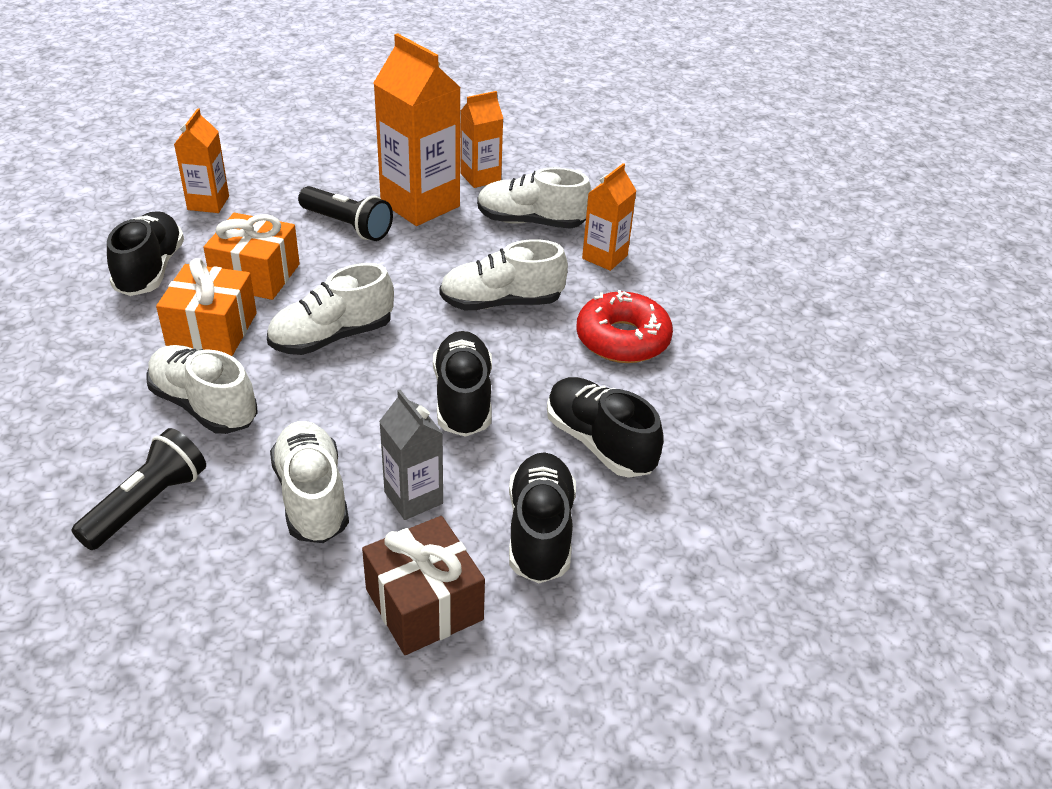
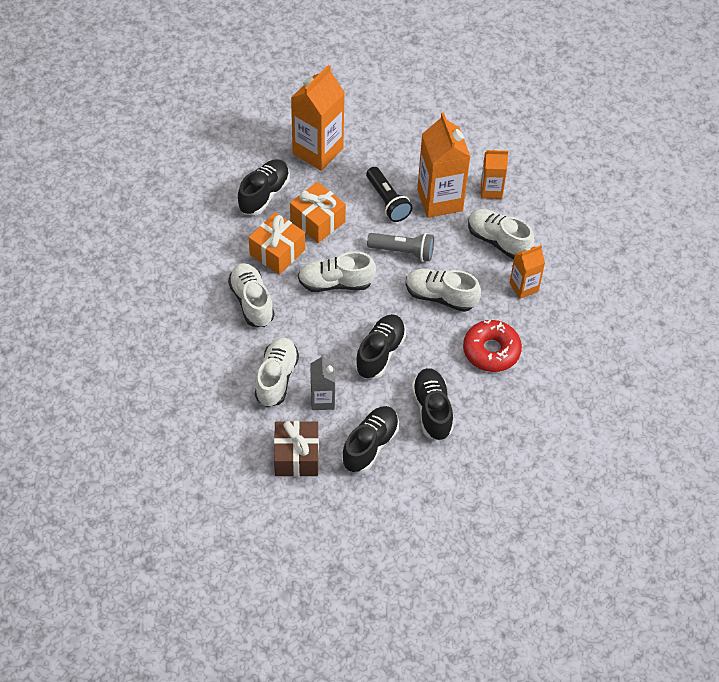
camera: 30 degrees right, 15 degrees up
black flashlight [72,428,206,550] -> none
orange carton [174,108,229,213] -> orange carton [291,65,345,171], size x1.78
none -> grey flashlight [367,233,434,262]

